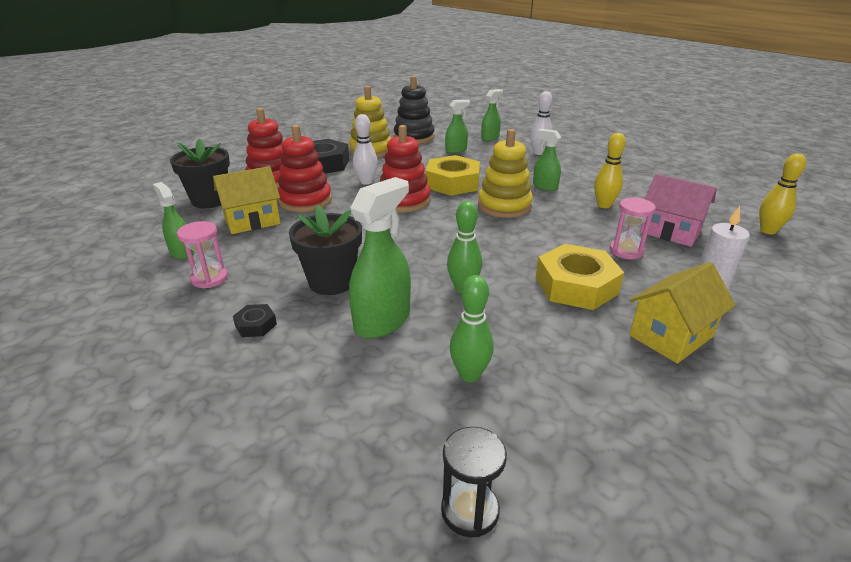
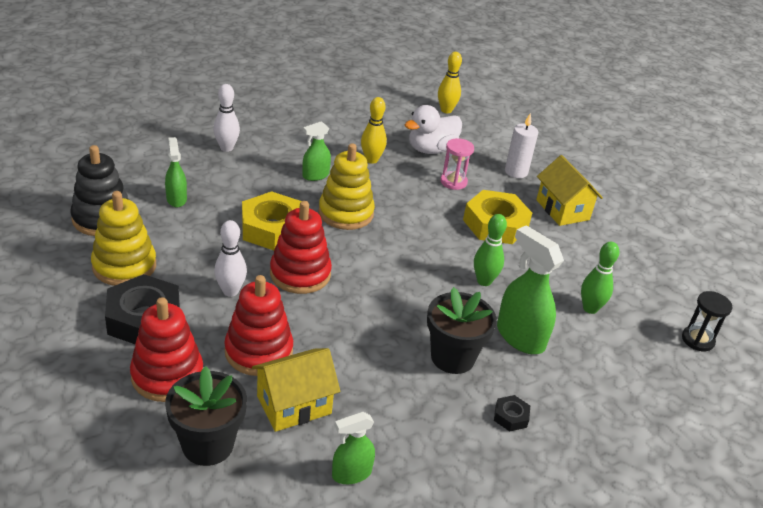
camera: 80 degrees left, 5 degrees up
pink hourglass [177,221,228,288] -> none
yellow house [213,166,280,234] -> yellow house turned 75 degrees clockwise [252,348,340,432]
green spray bottle [481,89,503,141] -> none
pink house [640,174,717,247] -> white duck [405,105,462,154]

